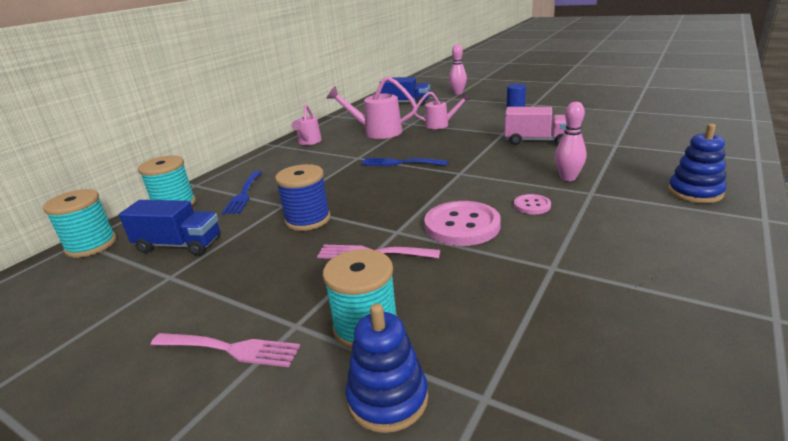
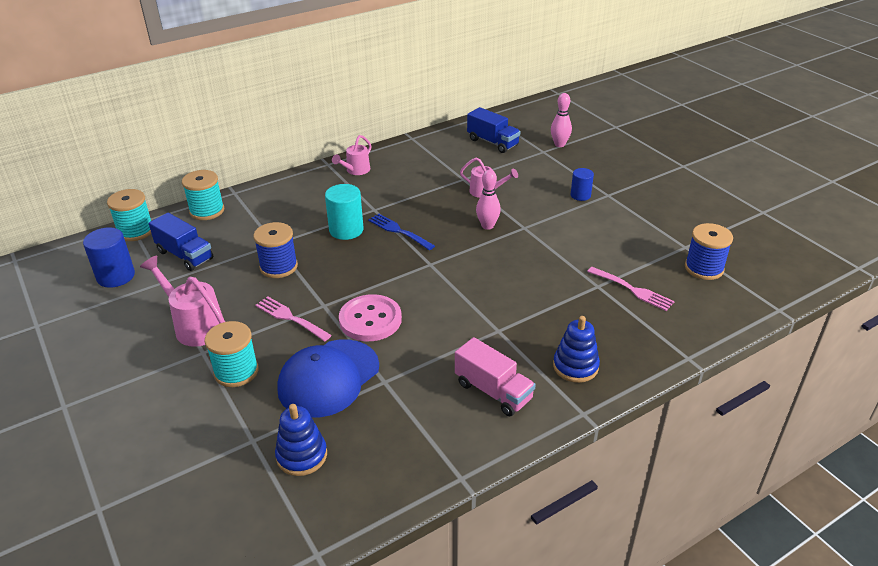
camera: 25 degrees right, 10 degrees up
pink fork [151,333,300,367] -> pink fork moved to [587,267,675,311]
blue fork [222,171,261,214] -> none
pink watering can [327,76,417,139] -> pink watering can moved to [140,256,225,347]
blue stacking toy [346,304,428,433] -> blue stacking toy moved to [275,404,327,476]
pink truck [504,107,567,145] -> pink truck moved to [455,337,536,416]
pink button [514,194,551,214] -> none
pink bowling pin [555,102,587,181] -> pink bowling pin moved to [476,170,501,230]
none -> blue cylinder [83,227,135,288]
none -> blue cap [277,339,379,418]
none -> turquoise cylinder [325,184,364,240]
none -> blue spool [685,223,733,280]

